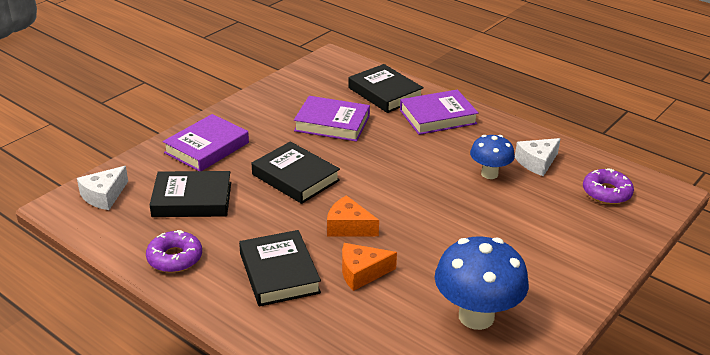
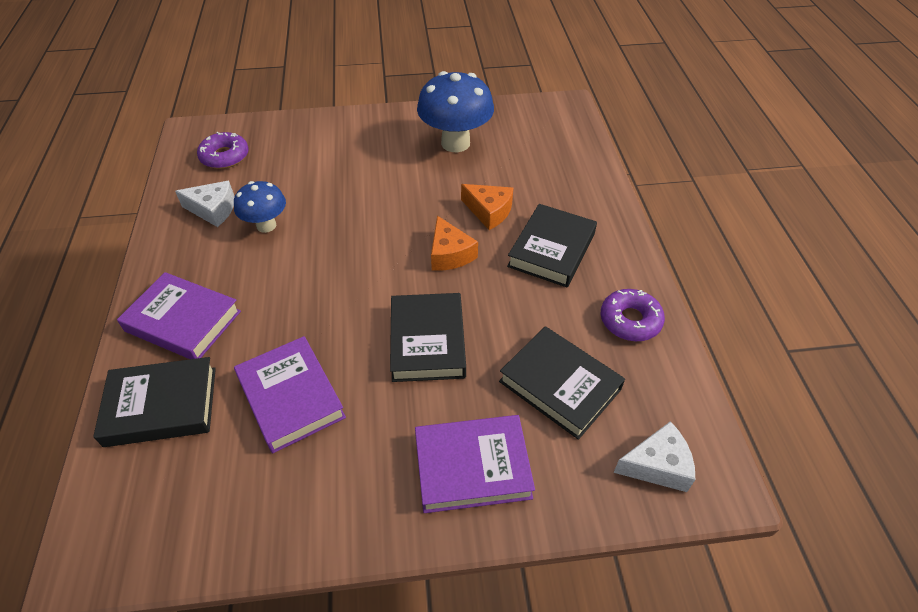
camera: 135 degrees left, 15 degrees up
black book [348,64,424,113] -> black book turned 75 degrees clockwise [93,357,216,447]

